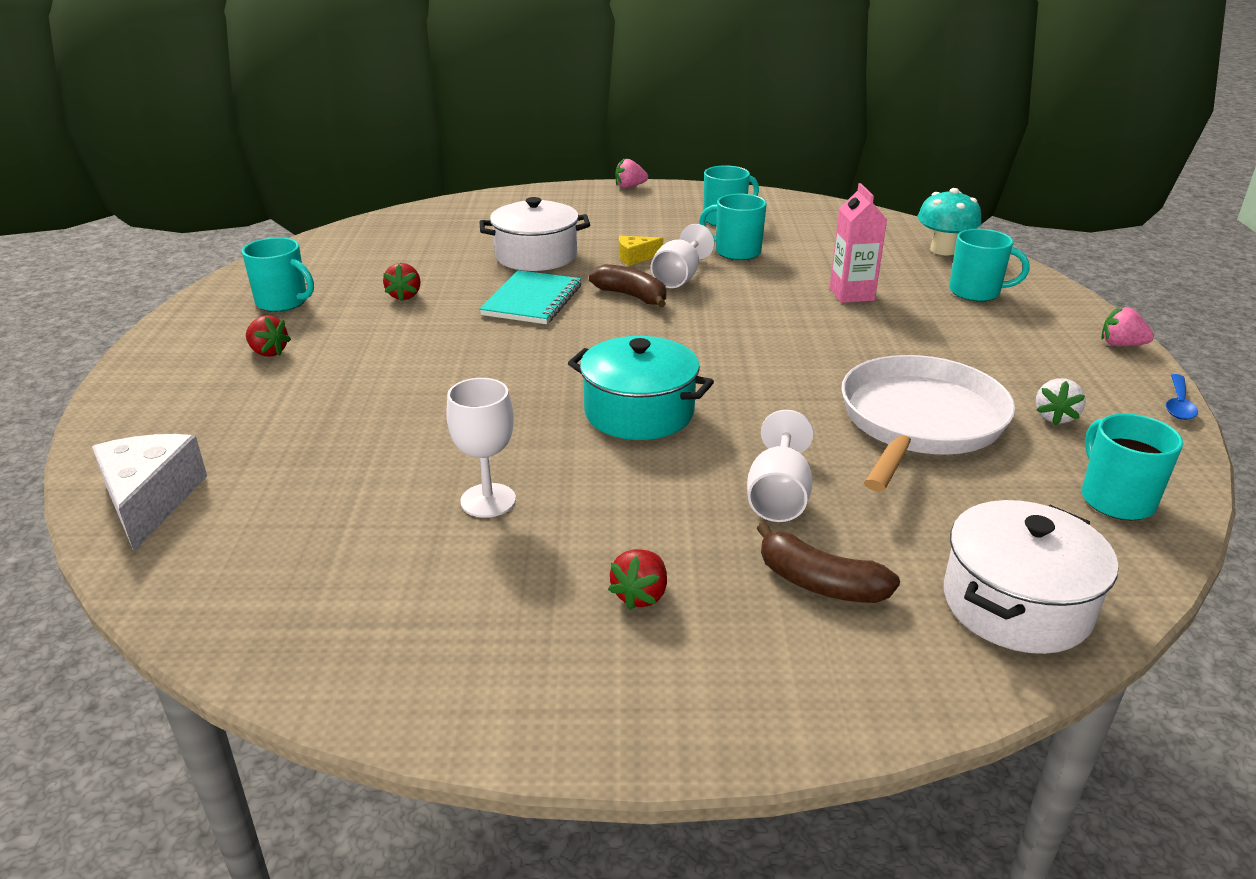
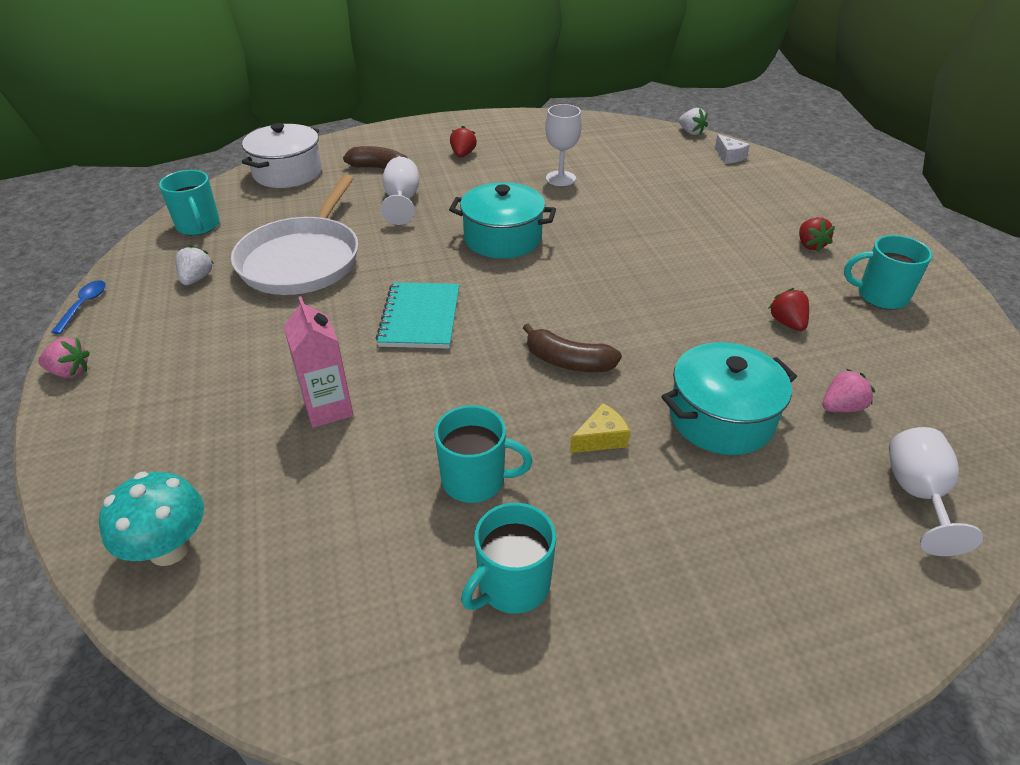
camera: 165 degrees right, 10 degrees up
white cheese [92,434,207,551] -> white cheese [715,134,750,164], size x0.54
red strawberry [246,315,291,357] -> red strawberry turned 120 degrees counterclockwise [799,217,835,252]
white pot [479,197,590,271] -> turquoise pot [661,342,797,455]
turquoise notebook [479,270,581,324] -> turquoise notebook moved to [376,282,459,349]
pink strawberry [615,159,648,188] -> pink strawberry moved to [823,369,875,412]
white goblet [651,224,715,288] -> white goblet moved to [889,427,983,556]
turquoise mug [949,229,1029,302] -> none
none -> white strawberry [679,108,708,135]

